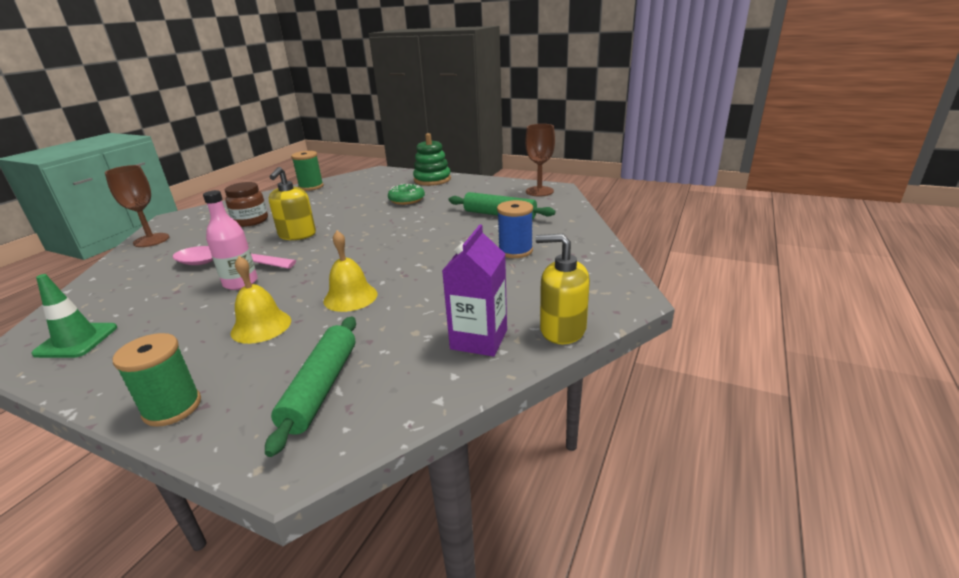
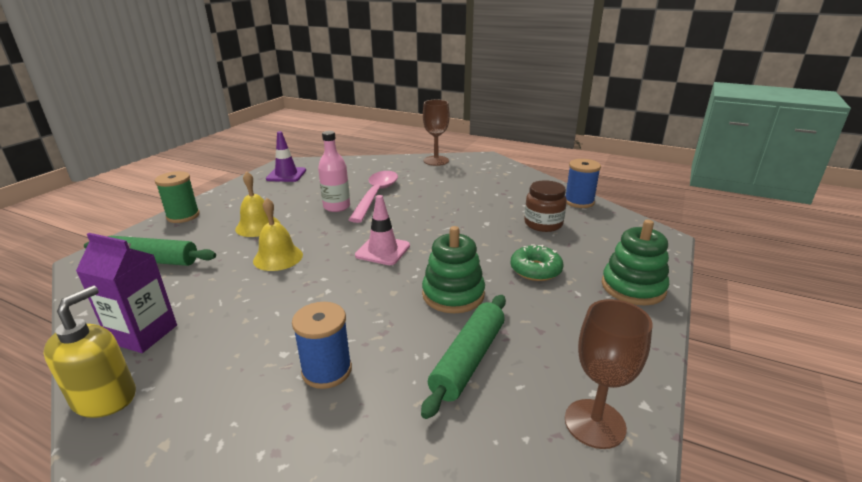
camera: 90 degrees right, 0 degrees up
green traffic cone [31,274,117,358] -> purple traffic cone [266,131,306,182]
brown jar [225,182,268,227] -> brown jar moved to [524,180,567,232]
yellow soap dispenser [269,167,316,240] -> none
green spool [291,151,324,191] -> blue spool [566,159,601,208]
none -> pink traffic cone [355,195,410,265]
none -> green stacking toy [422,226,485,313]

